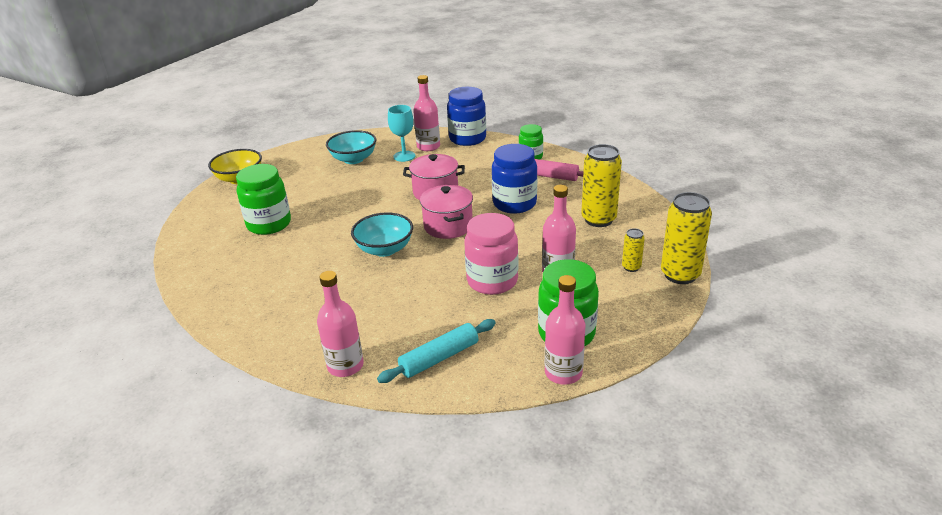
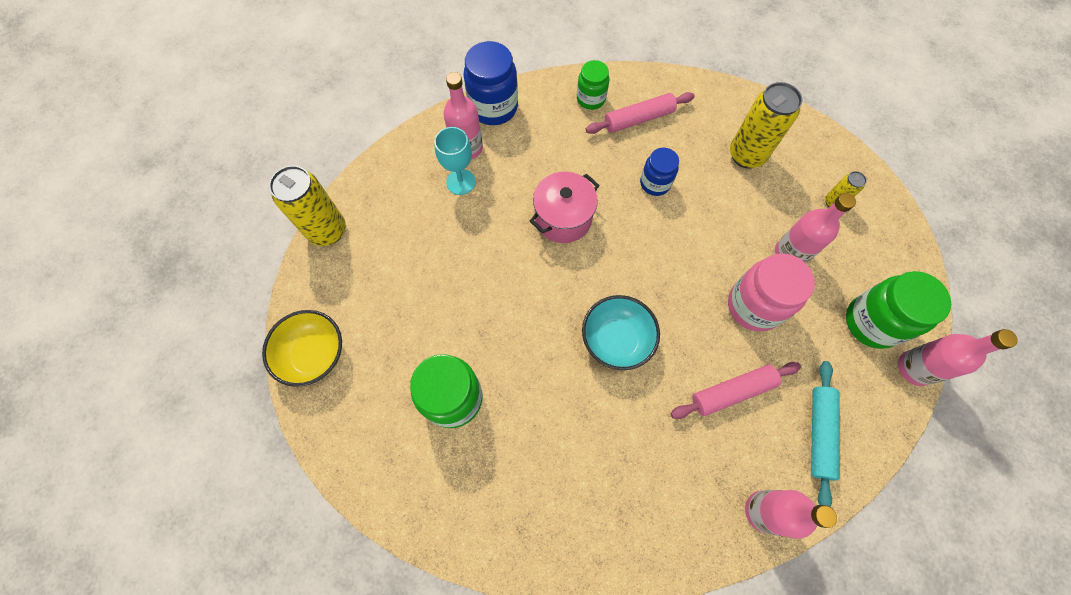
camera: 45 degrees left, 35 degrees up
turquoise bowl [326,130,376,164] -> none
pink pot [420,185,473,239] -> none
blue jar [492,144,537,214] -> blue jar [640,148,679,196], size x0.61
yellow can [661,192,712,284] -> yellow can moved to [269,165,346,246]
none -> pink rolling pin [671,362,801,419]

